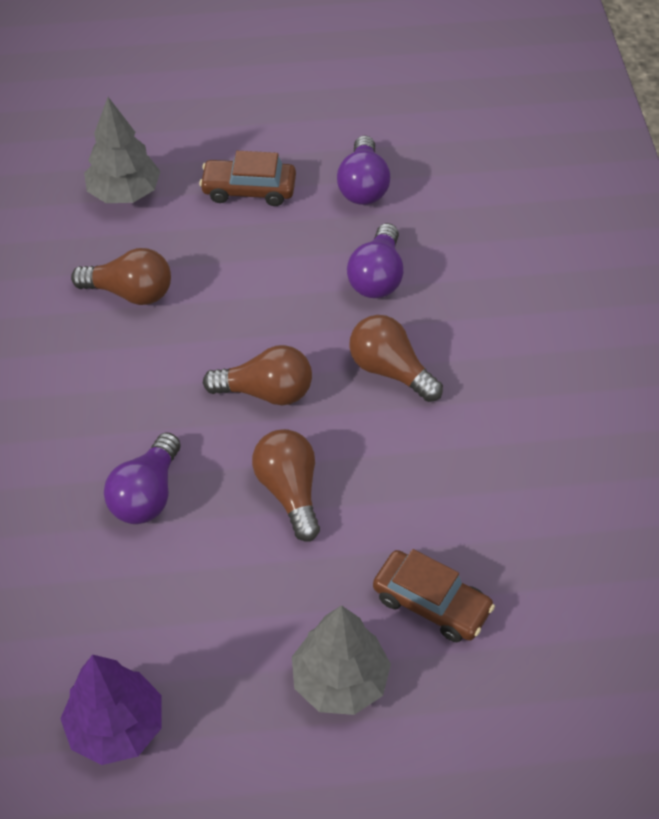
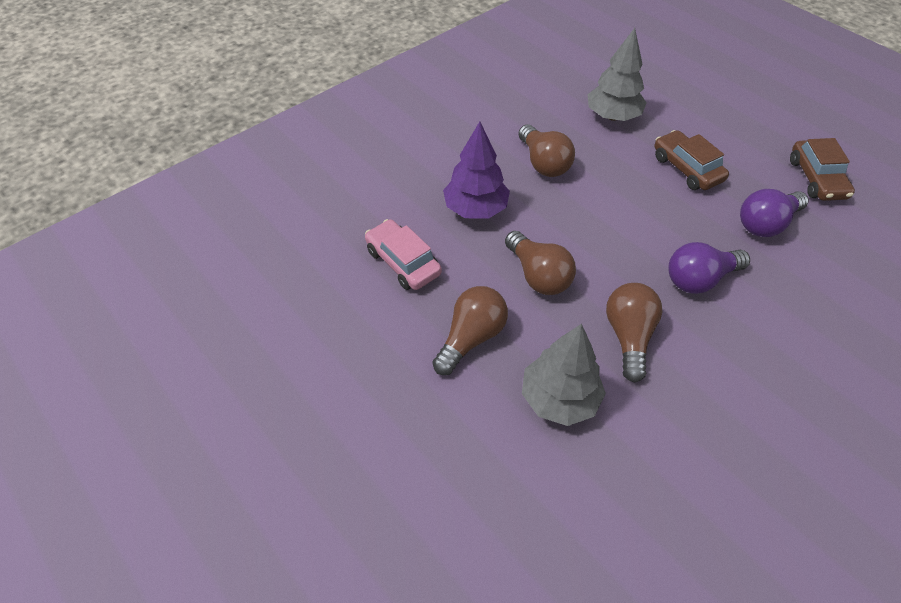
camera: 55 degrees right, 0 degrees up
purple tree [60,655,162,765] -> purple tree moved to [443,122,510,219]
purple light bulb [104,432,181,524] -> pink car [365,219,442,290]
grey tree [292,605,391,715] -> grey tree moved to [522,324,606,426]
brown car [373,549,495,642] -> brown car moved to [790,138,855,201]

